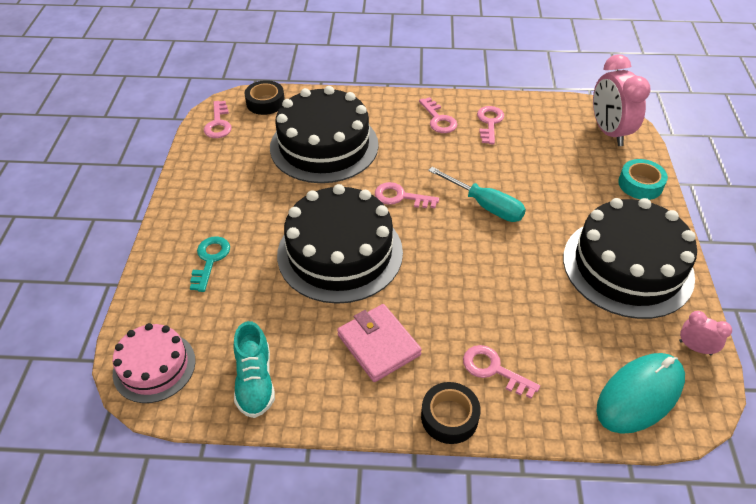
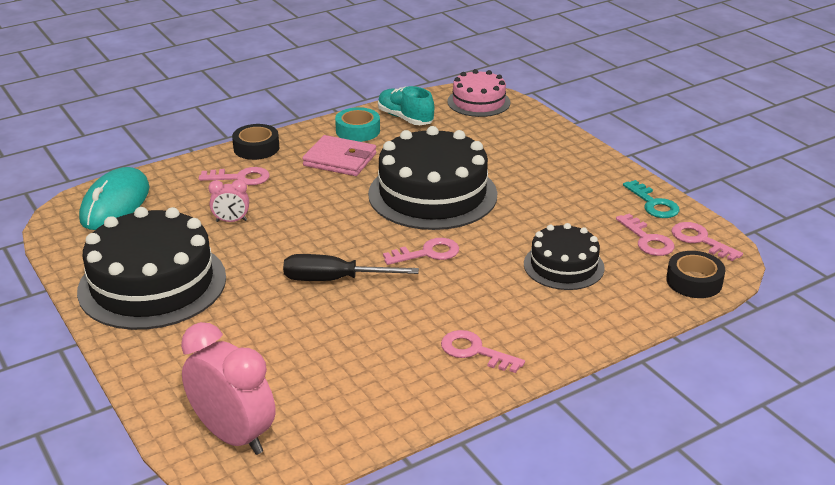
camera: 145 degrees right, 15 degrees down
turquoise key [190,236,230,292] -> turquoise key moved to [623,180,680,218]
black cake [270,86,378,183] -> black cake [524,223,605,290], size x0.56
turquoise screwdriver [428,167,526,222] -> black screwdriver [283,254,419,281]
pink key [477,106,504,144] -> pink key moved to [616,214,674,256]
turquoise tape [618,159,668,200] -> turquoise tape moved to [335,107,380,142]
pink clock [679,311,732,355] -> pink clock moved to [208,179,249,222]

